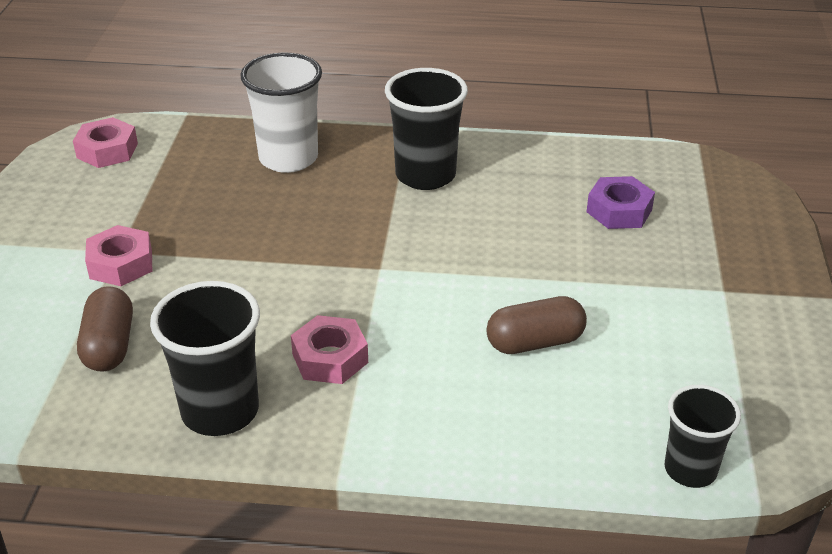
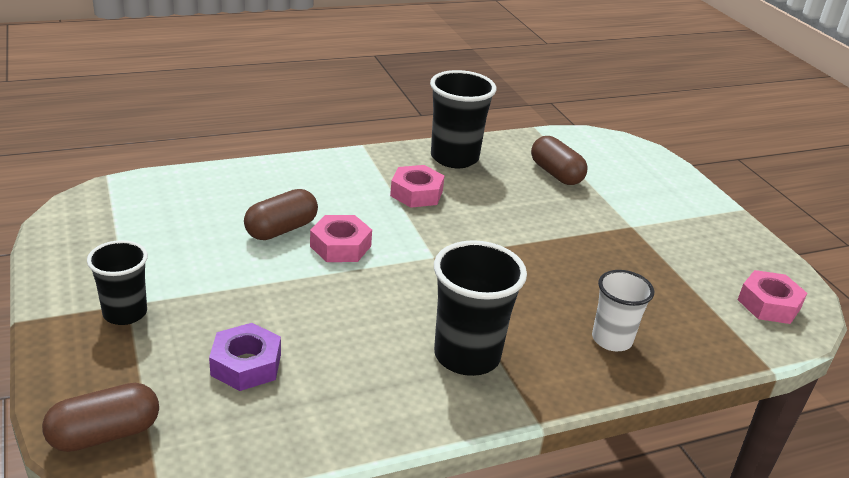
camera: 150 degrees right, 5 degrees down
pink nut [85,225,153,286] -> pink nut moved to [310,215,372,262]
white cup [240,52,322,173] -> white cup [592,270,654,351], size x0.64
black cup [665,385,741,488] -> black cup moved to [87,240,148,325]
none -> brown capsule [42,383,159,452]

